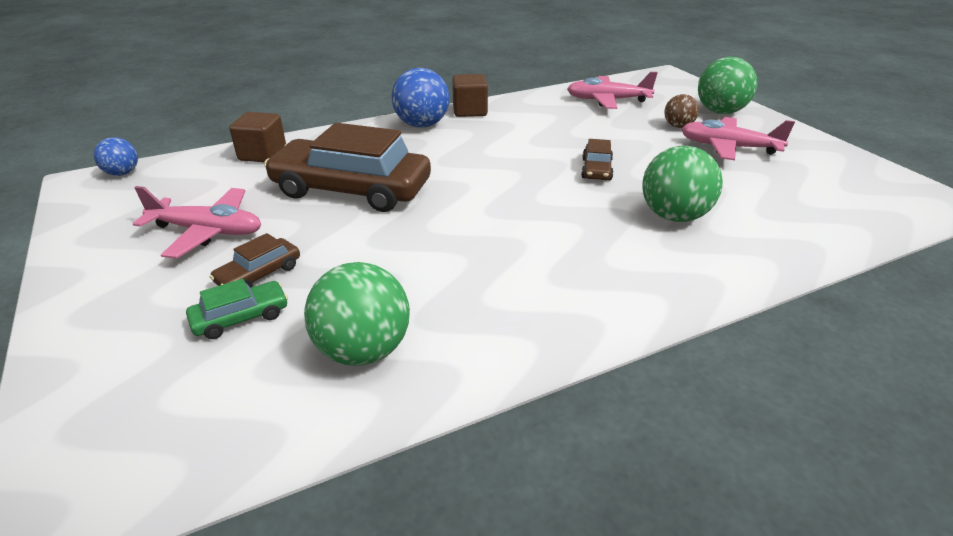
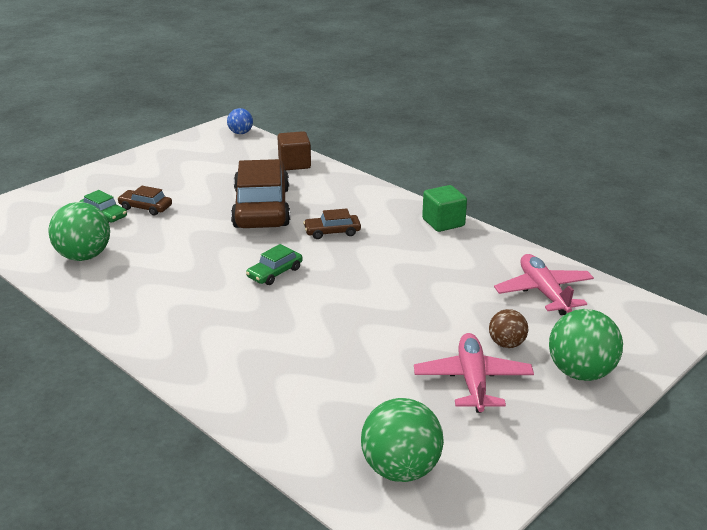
camera: 70 degrees right, 5 degrees down
pink plane [133,186,261,259] -> none
blue ball [392,68,449,128] -> none
brown cube [452,74,488,117] -> green cube [422,185,467,232]
brown car [581,139,613,180] -> brown car moved to [303,208,361,239]
green ball [642,146,723,222] -> green ball moved to [361,398,444,482]
none -> green car [246,244,303,285]

